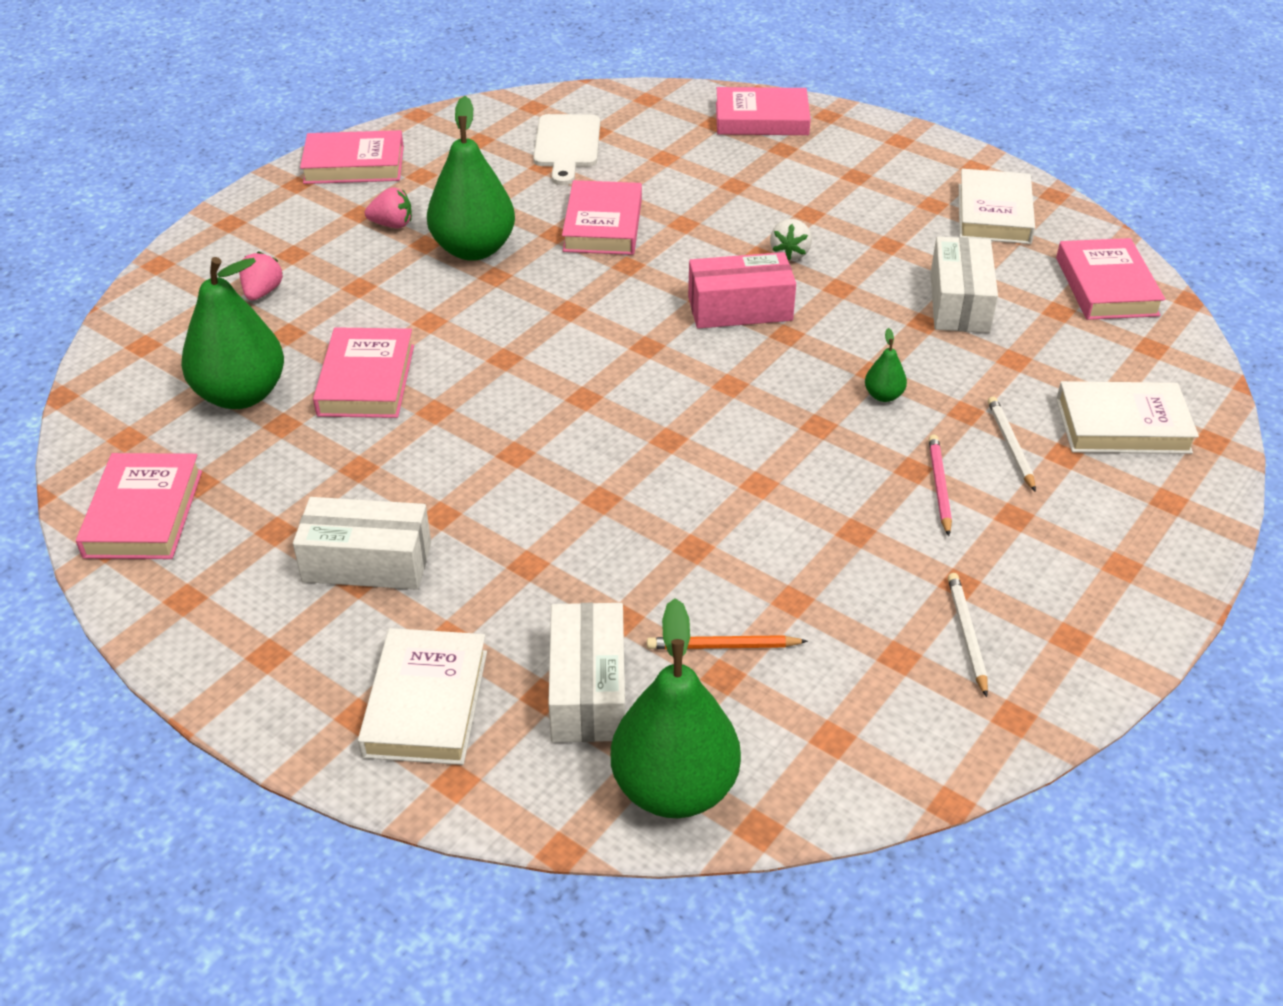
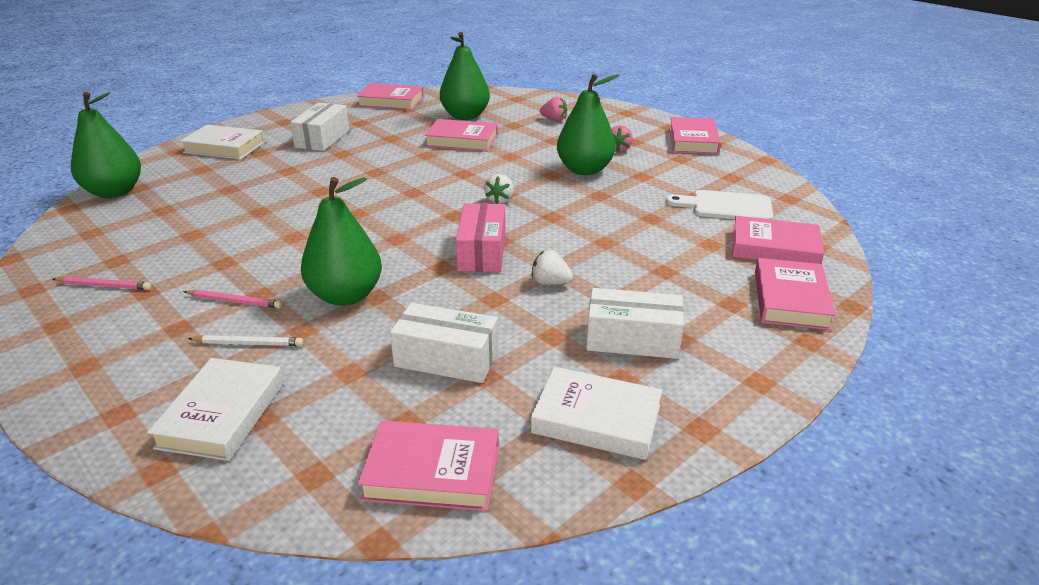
camera: 100 degrees right, 10 degrees down
white box [548,603,625,742] -> white box moved to [586,288,684,359]
pink book [562,180,642,255] -> pink book moved to [732,216,824,264]
orange pencil [647,635,808,649] -> none
green pear [865,328,907,402] -> green pear [301,177,382,306], size x2.36
white pencil [948,573,988,697] -> pink pencil [53,276,151,290]
none -> white strawberry [484,174,514,204]

